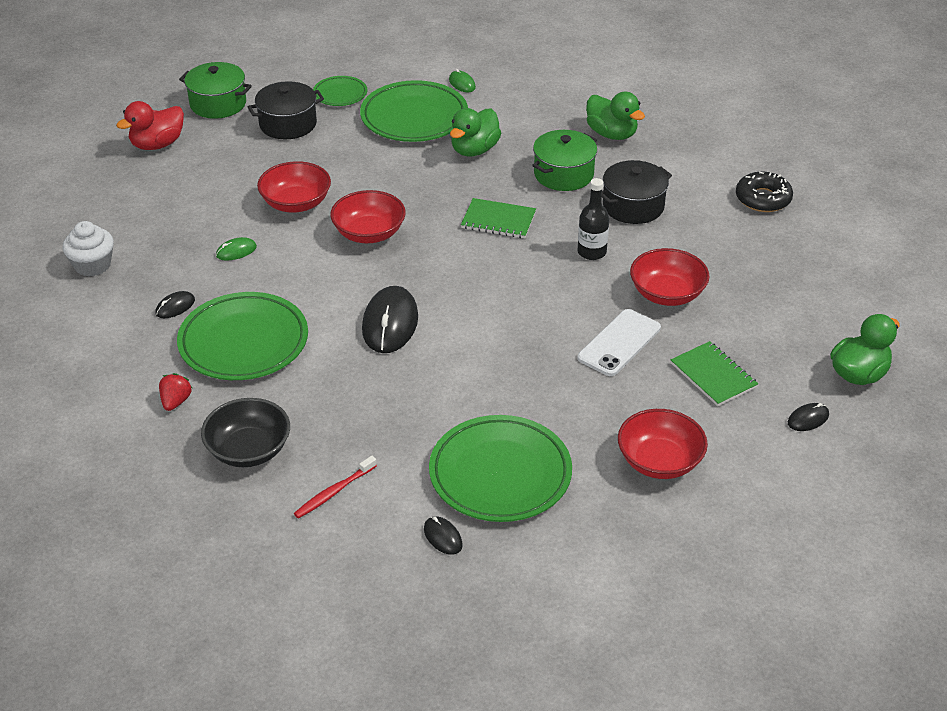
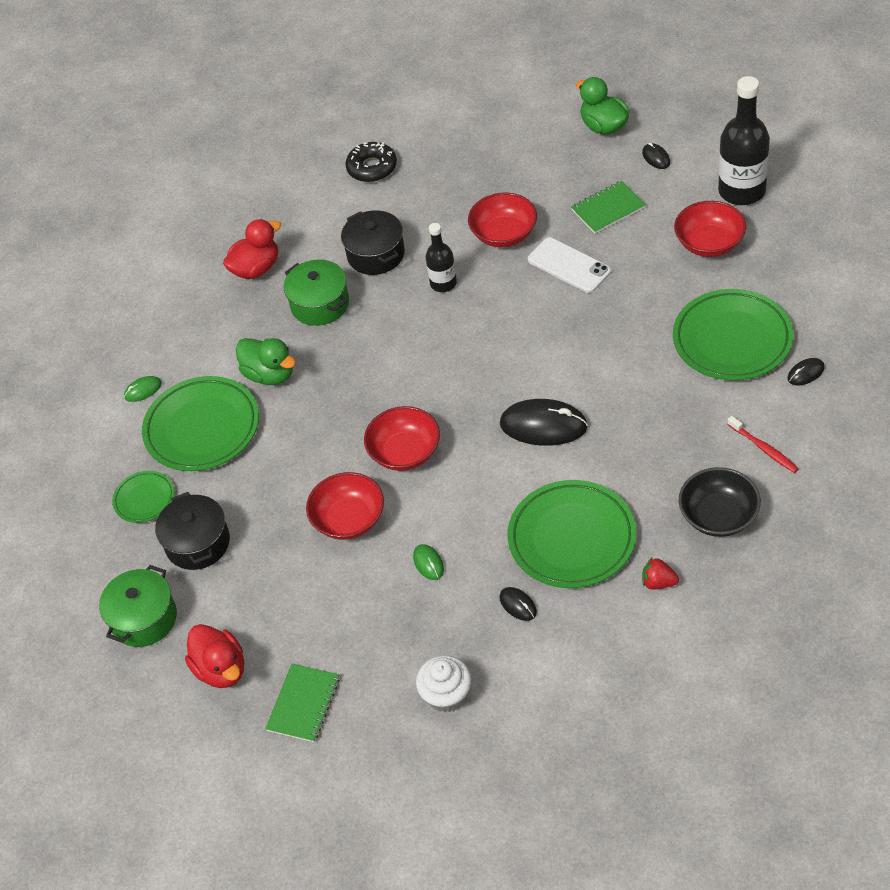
camera: 80 degrees left, 10 degrees up
green notebook [461,198,536,238] -> green notebook moved to [265,664,340,742]
green duck [586,92,645,140] -> red duck [223,219,281,279]
none -> black bottle [718,76,770,205]

